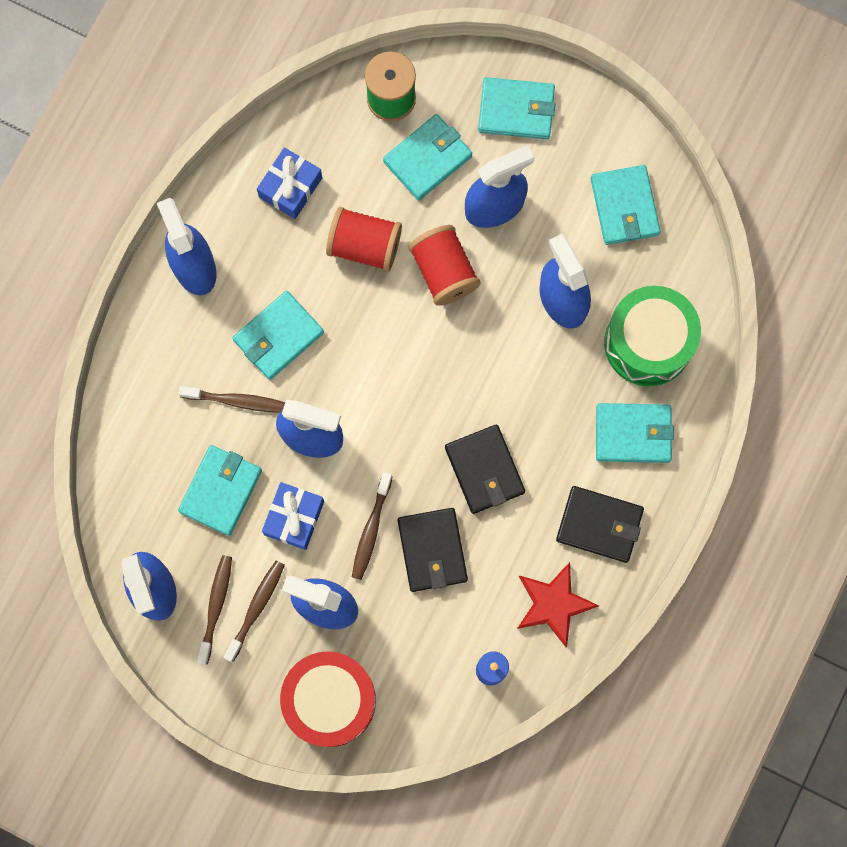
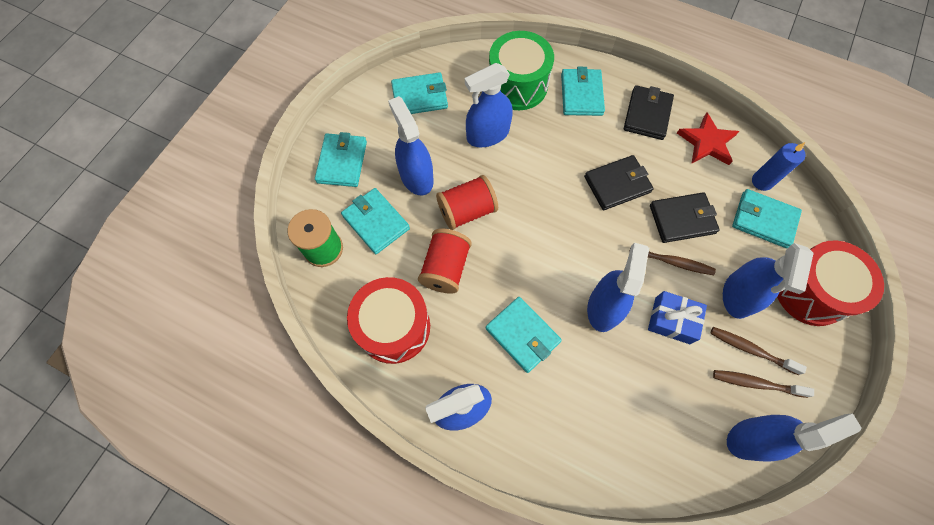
camera: 90 degrees left, 10 degrees down
brown toothbrush [178,386,285,413] -> none
turquoise wallet [178,445,262,536] -> turquoise wallet moved to [732,189,802,248]
blue gift [257,147,322,219] -> red drum [347,277,430,364]

